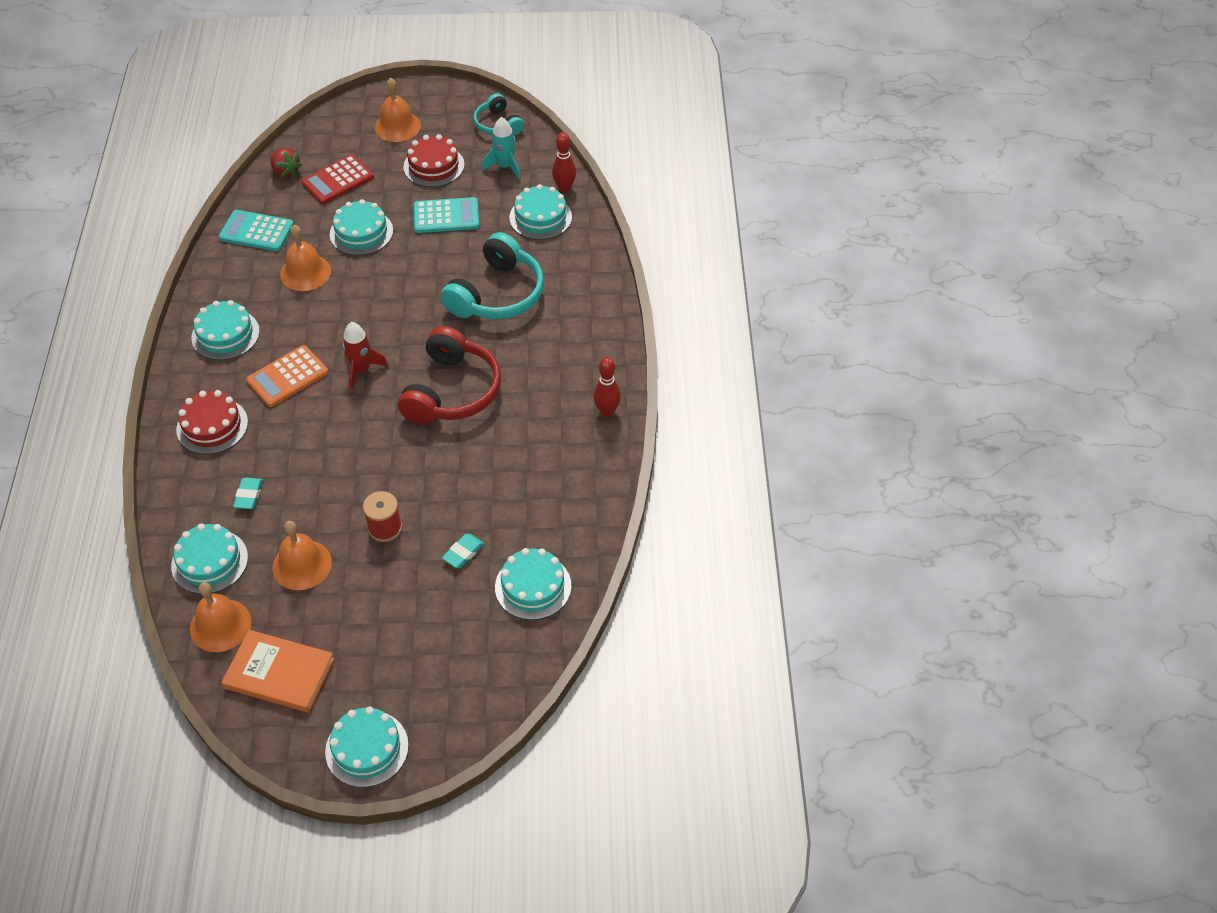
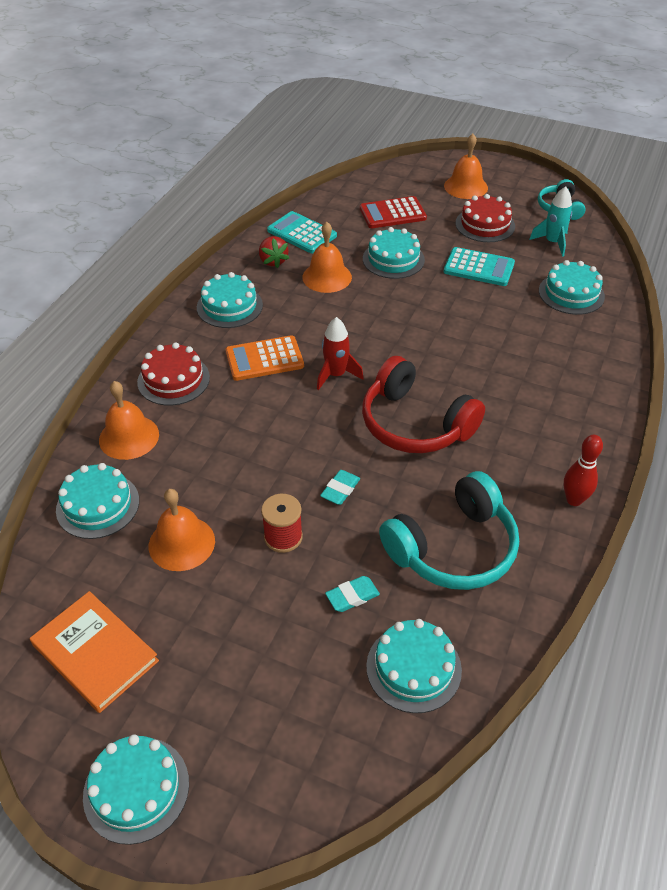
camera: 25 degrees right, 5 degrees down
orange bell [190,582,251,652] -> orange bell moved to [99,381,159,460]
turquoise eraser [233,478,263,509] -> turquoise eraser moved to [320,470,360,505]
red strawberry [270,148,302,178] -> red strawberry moved to [259,236,289,268]
red headphones [398,326,501,424] -> red headphones turned 90 degrees clockwise [362,356,485,453]
turquoise headphones [441,232,544,320] -> turquoise headphones moved to [379,471,519,590]
red bowling pin [552,132,576,193] -> none

